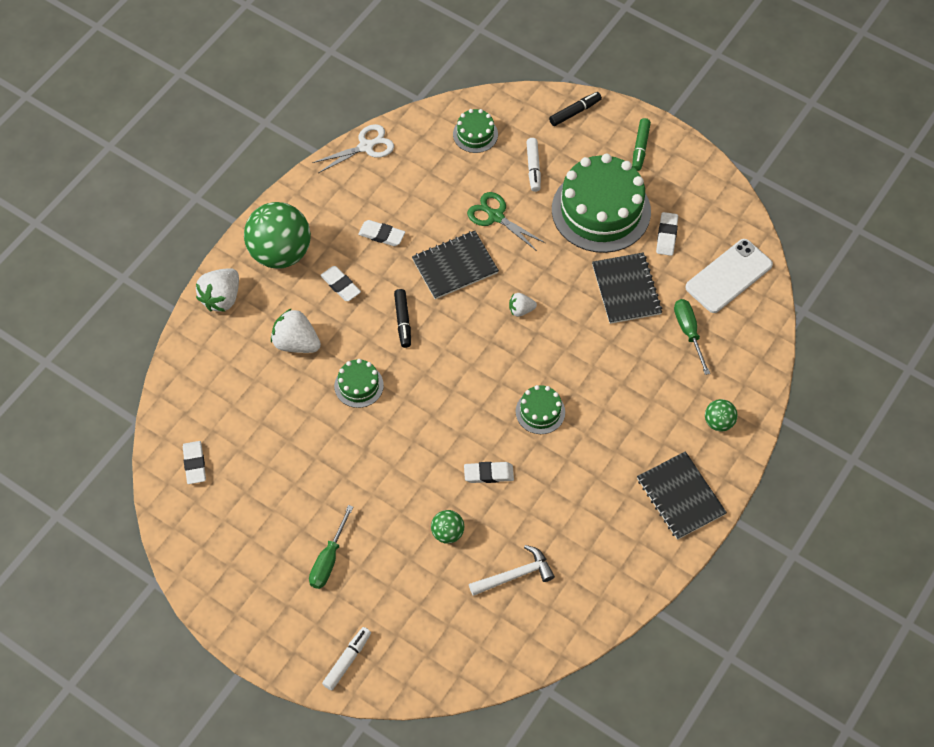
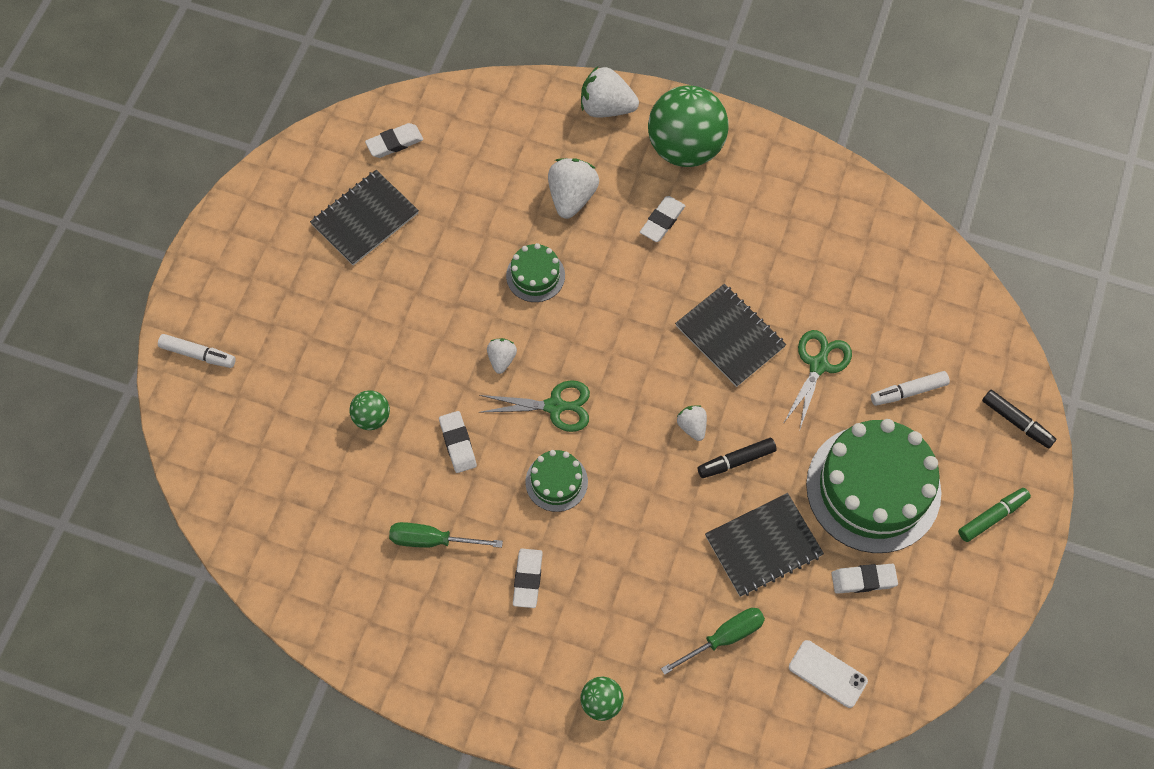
camera: 75 degrees right, 5 degrees up
green screwdriver [309,505,353,589] -> green screwdriver moved to [389,522,503,548]
white scissors [312,124,394,173] -> none
white eraser [358,220,405,246] -> white eraser moved to [513,548,543,608]
black marker [394,289,411,348] -> black marker moved to [698,438,777,478]
green cake [453,109,498,153] -> none
white hammer [469,545,555,596] -> none
green marker [632,118,651,171] -> green marker turned 150 degrees clockwise [958,488,1031,542]
black notebook [637,451,727,540] -> black notebook moved to [310,170,419,265]
white phone [685,239,773,313] -> white phone [789,640,868,708], size x0.61
none -> green scissors [479,380,590,432]
none -> white strawberry [487,338,517,374]

